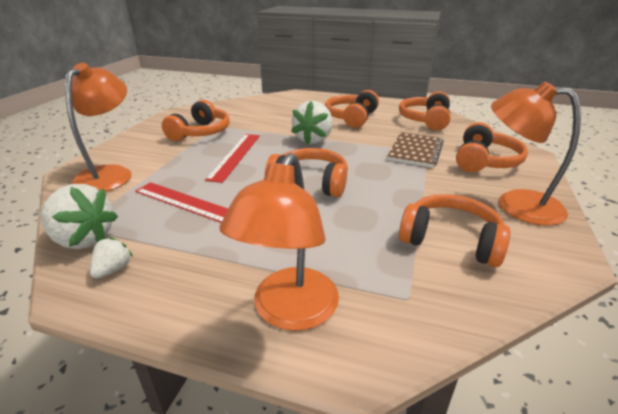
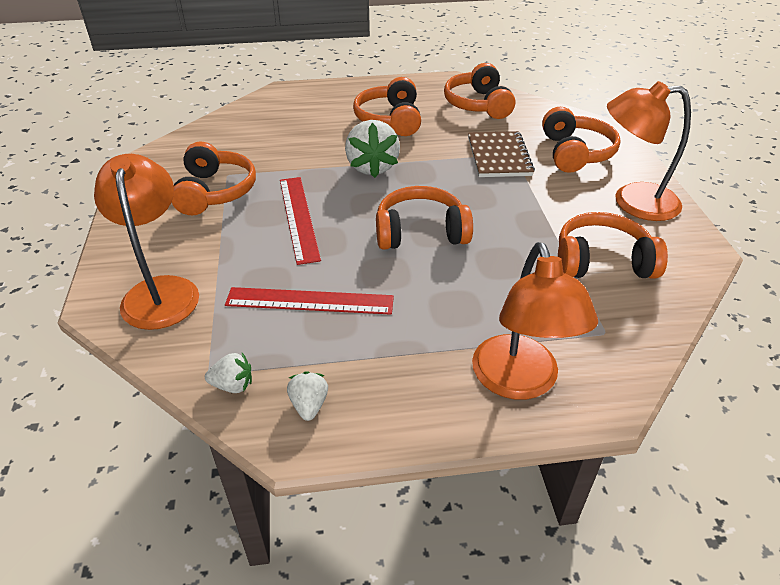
camera: 25 degrees left, 10 degrees up
white strawberry [41,184,118,249] -> white strawberry [205,353,252,393], size x0.51

